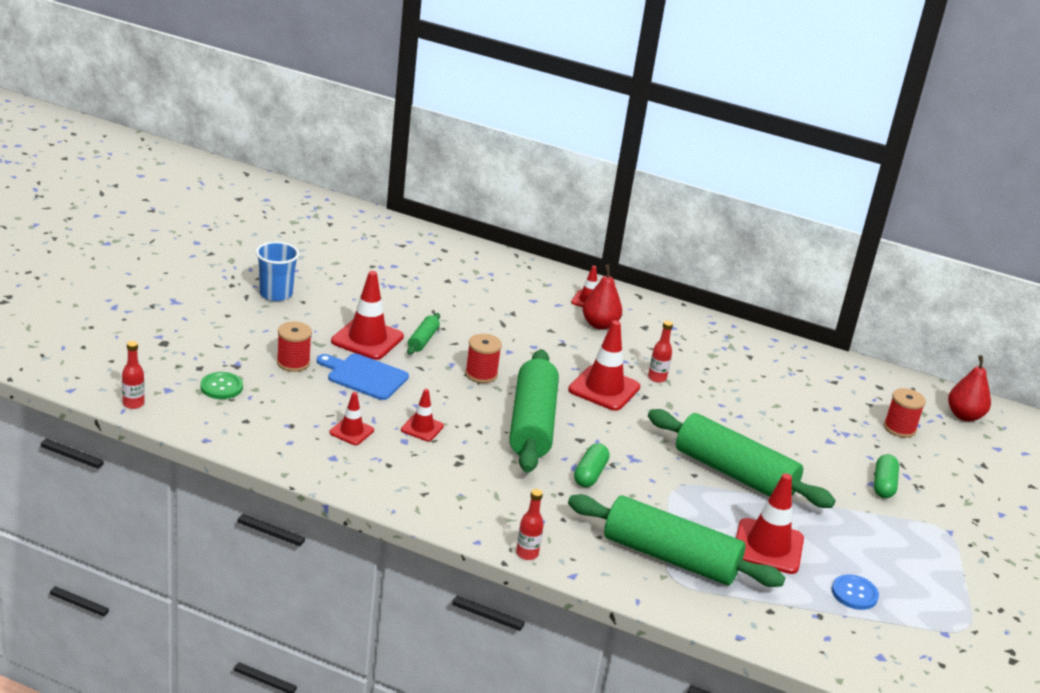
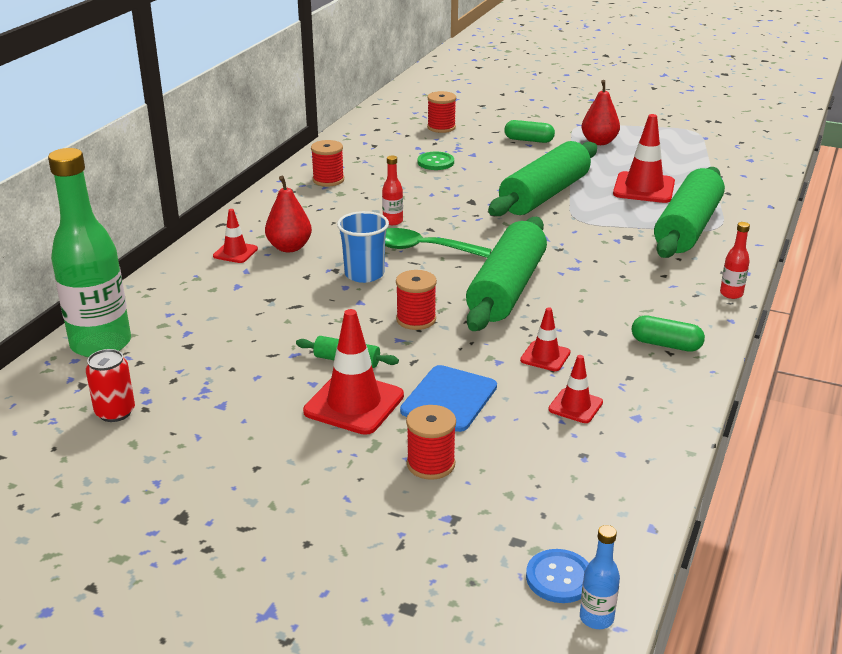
camera: 85 degrees left, 0 degrees up
red bottle [122,341,145,409] -> blue bottle [580,525,620,629]
green button [201,372,243,399] -> green button moved to [418,152,454,170]
blue cup [256,242,299,301] -> blue cup moved to [337,211,389,283]
green rolling pin [509,349,559,473] -> green rolling pin turned 75 degrees counterclockwise [466,217,547,331]
red traffic cone [568,320,640,411] -> green spoon [385,228,492,258]
green capsule [574,443,610,487] -> green capsule moved to [632,315,705,352]
blue button [832,574,879,610] -> blue button moved to [526,549,589,603]
red pear [948,355,991,422] -> red pear moved to [581,80,620,145]
none -> green bottle [48,148,131,357]
none -> red can [86,349,135,422]
none -> red spool [311,140,344,187]

